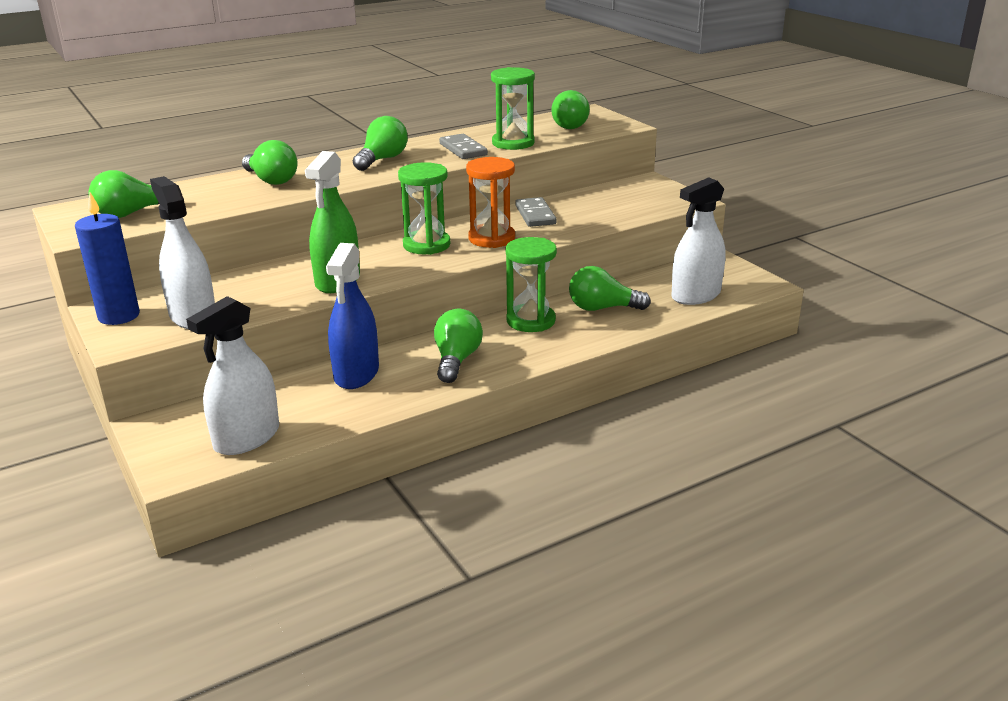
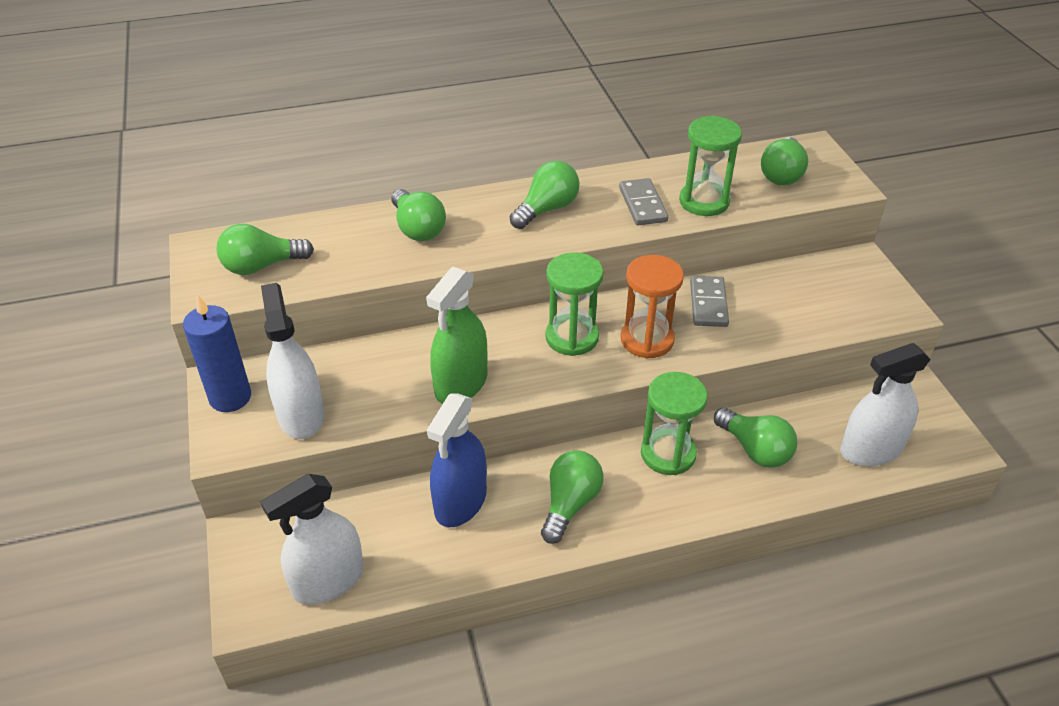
camera: 15 degrees right, 15 degrees up
green light bulb [569,266,651,311] -> green light bulb turned 150 degrees counterclockwise [714,407,797,468]

